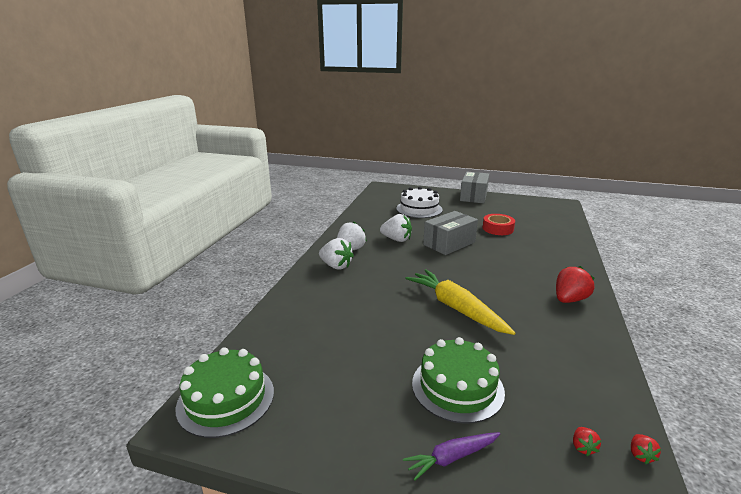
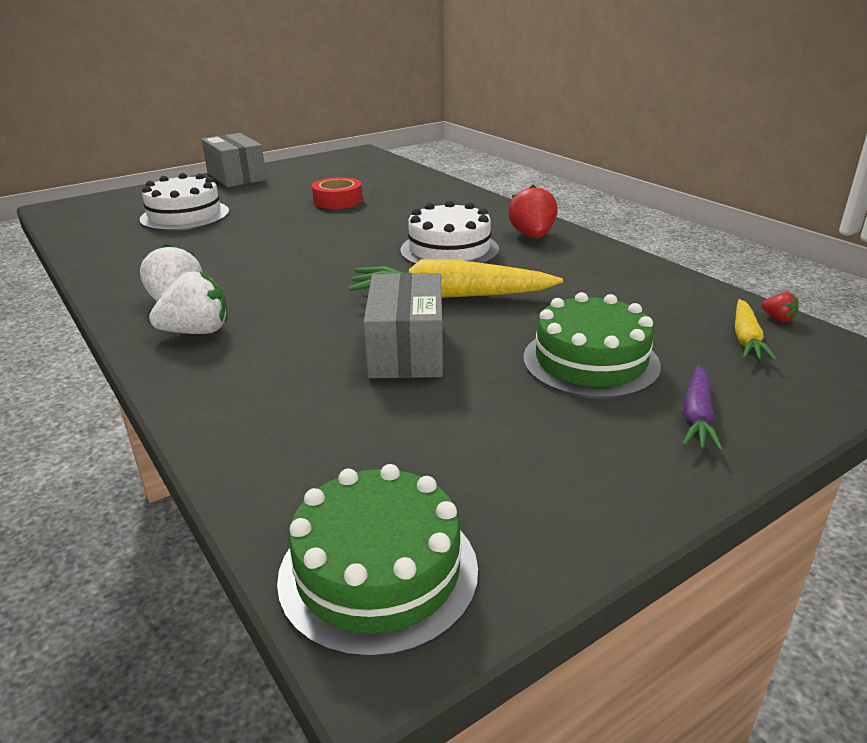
camera: 50 degrees left, 5 degrees up
white strawberry [380,214,412,242] -> none
grey box [423,211,478,255] -> grey box moved to [363,273,443,378]
red strawberry [573,427,601,456] -> yellow carrot [735,299,777,361]
none -> white cake [401,200,499,264]

